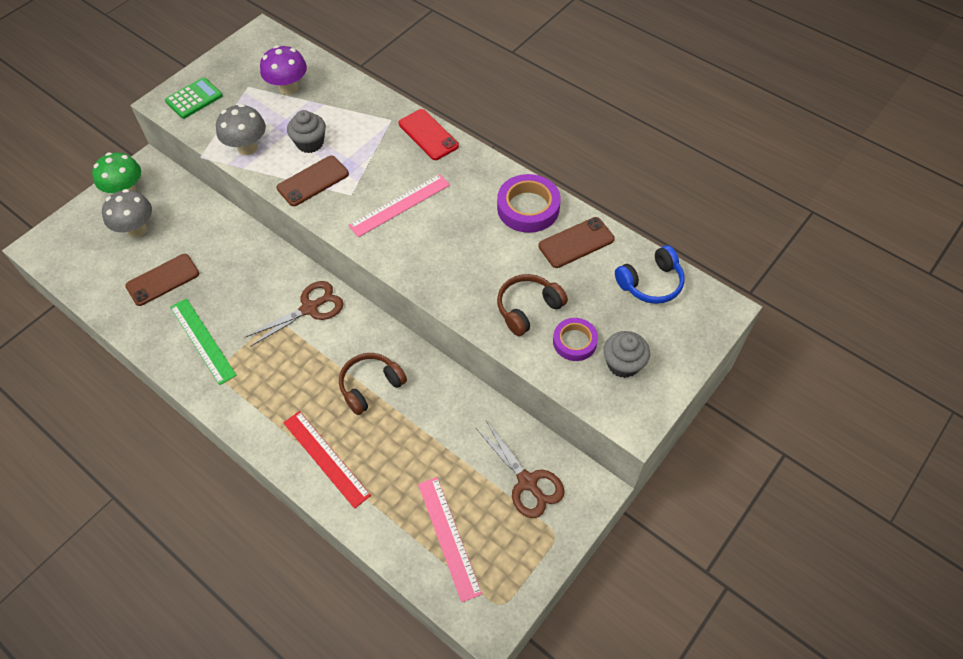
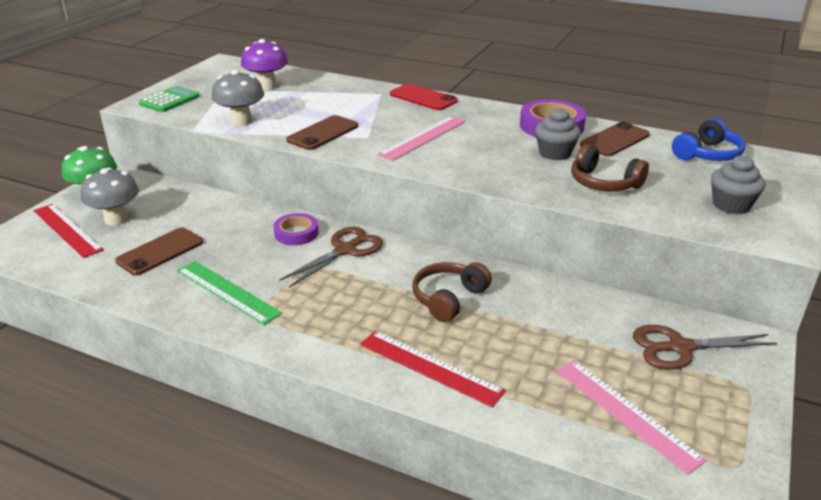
camera: 15 degrees left, 25 degrees down
grey cupcake [287,110,326,153] -> grey cupcake moved to [535,108,581,160]
brown scissors [476,421,565,518] -> brown scissors turned 135 degrees clockwise [633,325,777,370]
brown headphones [497,274,568,336] -> brown headphones turned 90 degrees counterclockwise [571,144,649,191]
purple tape [553,318,598,361] -> purple tape moved to [273,213,319,245]
none -> red ruler [34,204,104,258]

